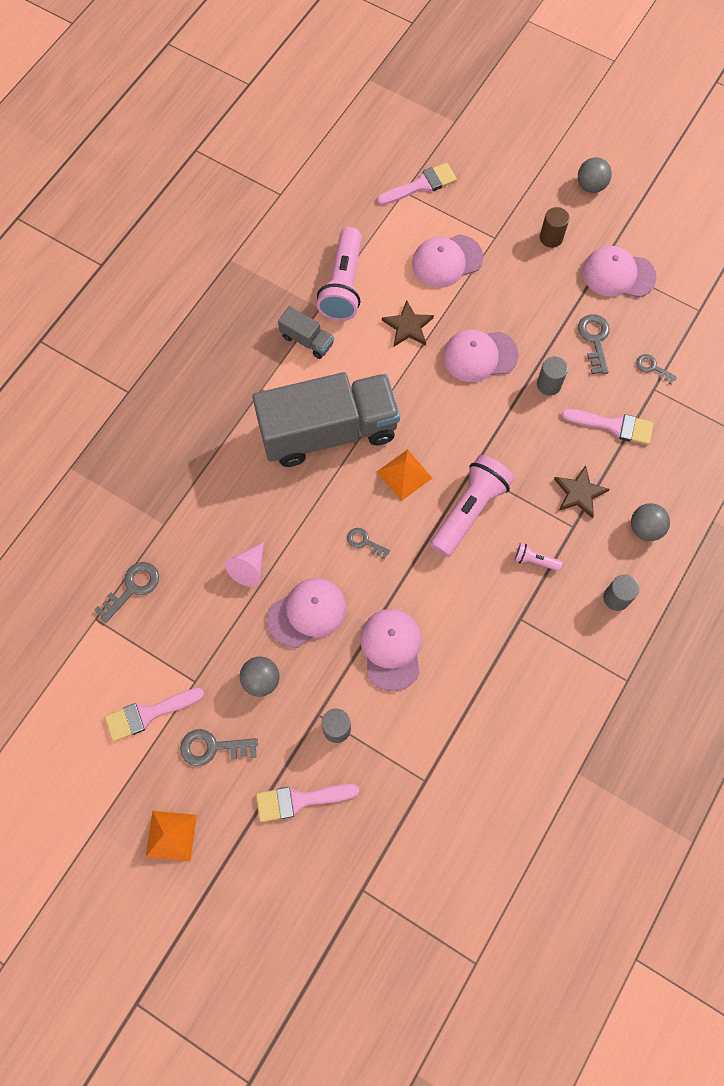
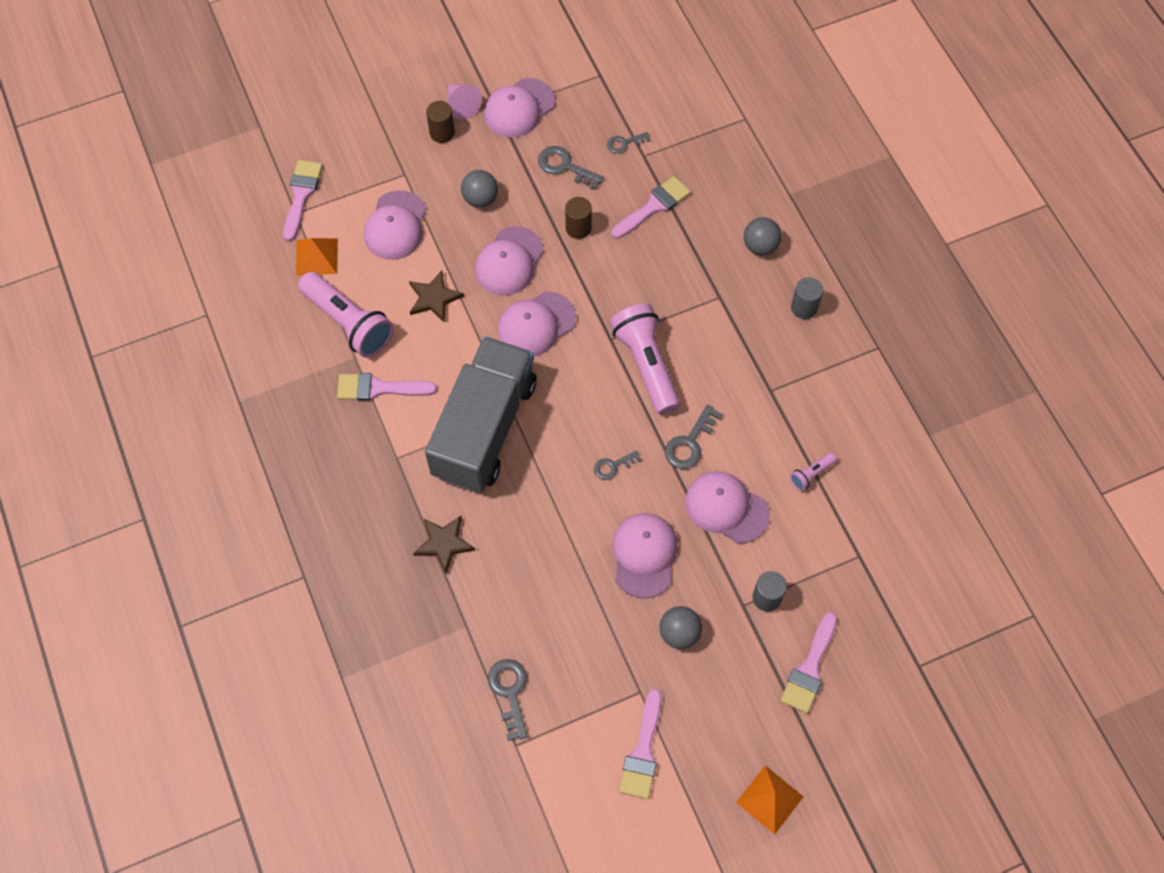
camera: 55 degrees left, 5 degrees down
grey key [180,729,258,766] -> grey key moved to [665,404,722,469]
pink cone [225,542,264,587] -> pink cone moved to [448,84,482,119]
grey truck [278,306,334,359] -> pink brush [337,373,437,401]
orange pyramid [377,449,432,501] -> orange pyramid moved to [296,238,338,276]
pink flashlight [514,543,562,571] -> pink flashlight moved to [790,453,836,491]
grey cylinder [537,356,568,396] -> brown cylinder [565,197,592,239]
brown star [554,465,609,519] -> brown star moved to [413,516,476,574]
grey ball [578,157,612,193] -> grey ball moved to [461,170,498,208]
none -> pink cap [498,292,576,356]

